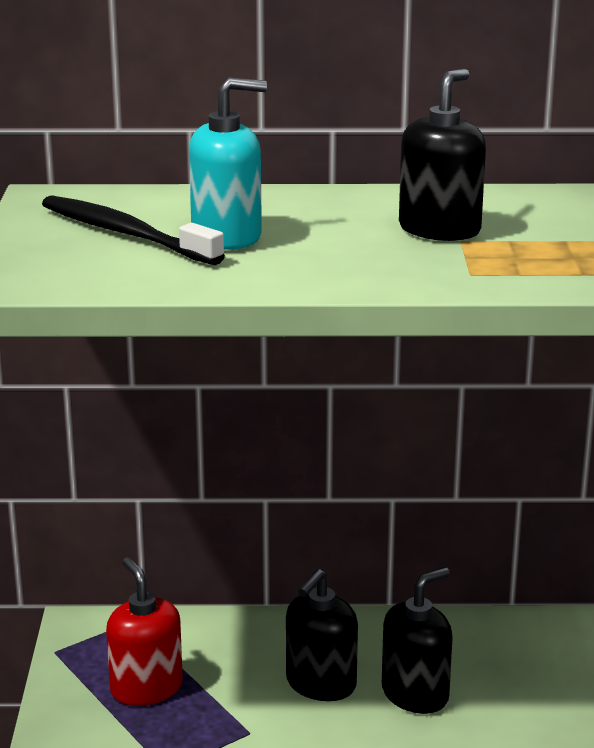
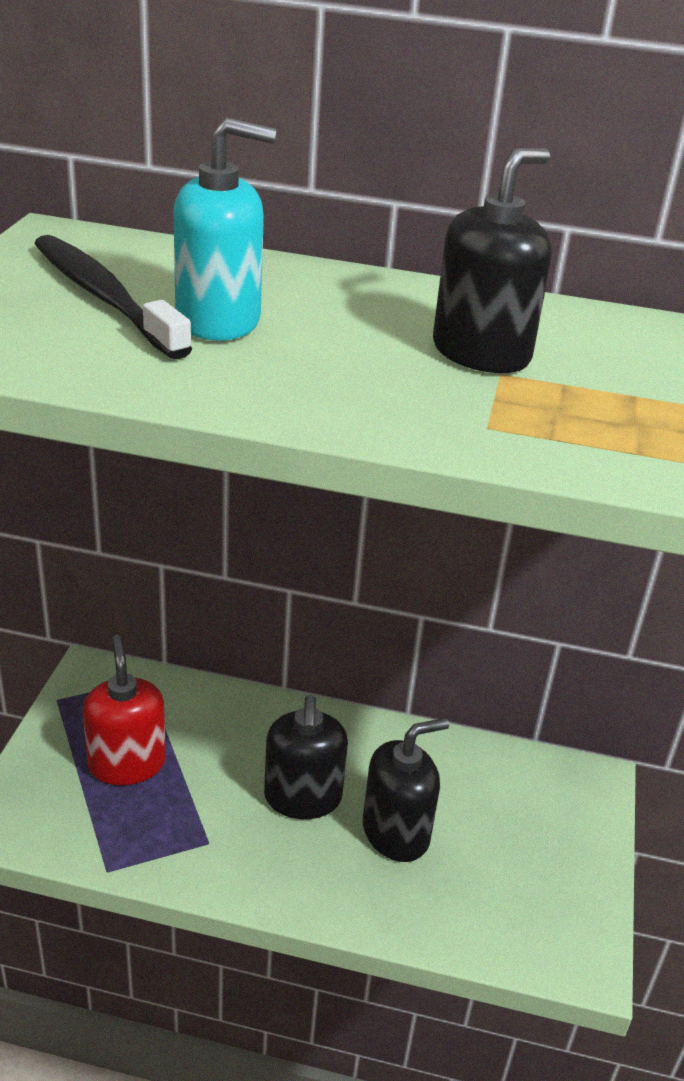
camera: 10 degrees right, 10 degrees up
black soap dispenser [286,569,358,701] -> black soap dispenser turned 45 degrees counterclockwise [264,695,348,819]

